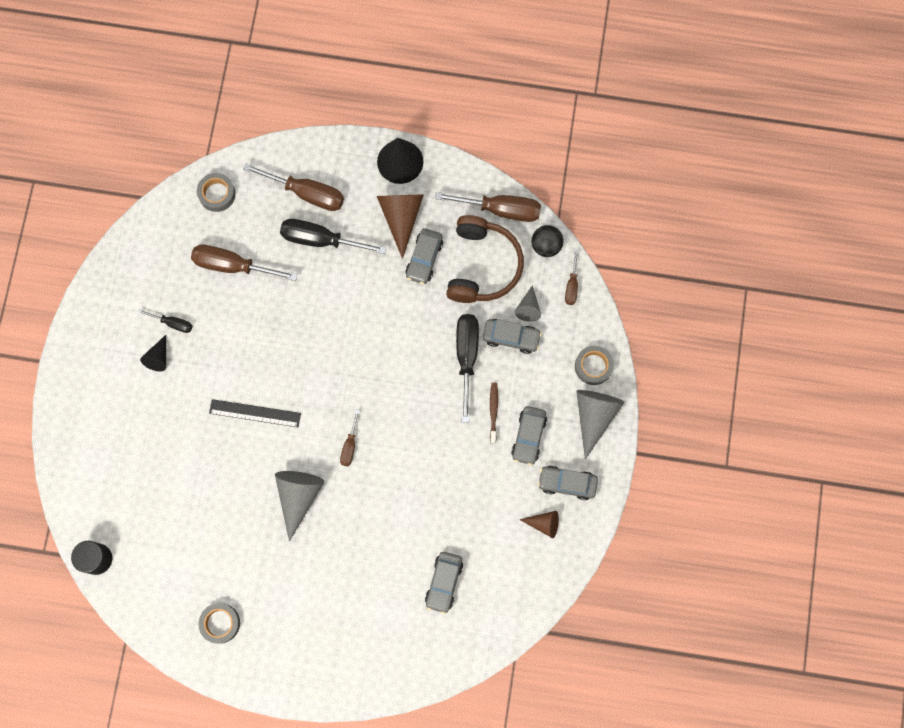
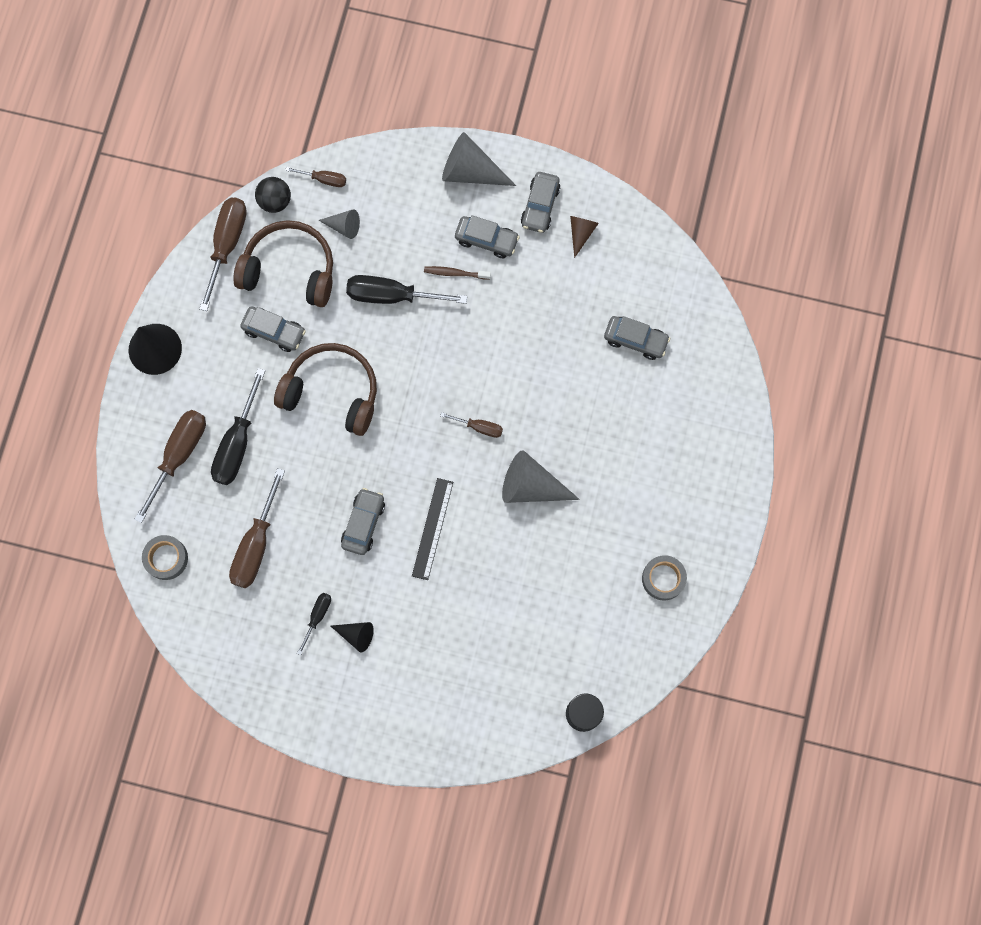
camera: 85 degrees left, 0 degrees up
brown cone [377,194,424,259] -> none
grey car [483,319,542,354] -> grey car moved to [341,488,385,555]
grey tape [575,346,614,385] -> none
none -> brown headphones [274,343,377,436]

